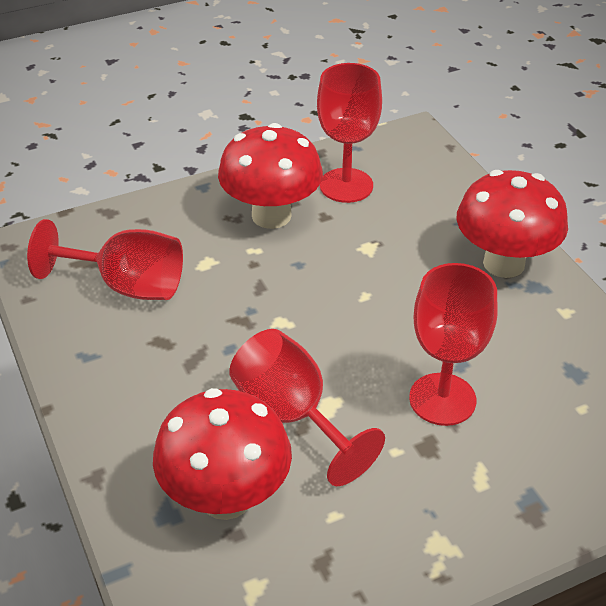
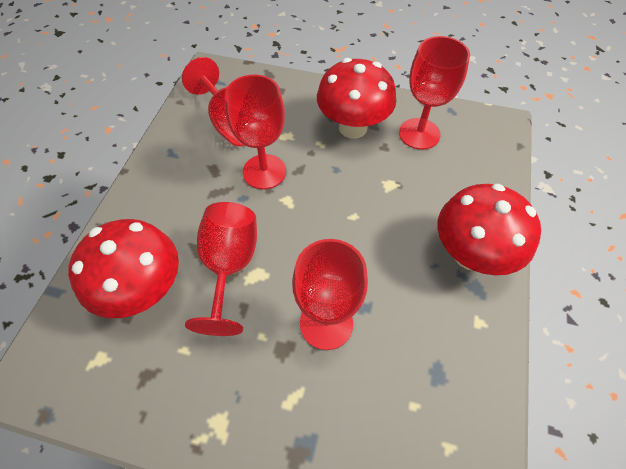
camera: 40 degrees right, 15 degrees up
none -> red goblet [225,75,286,189]

